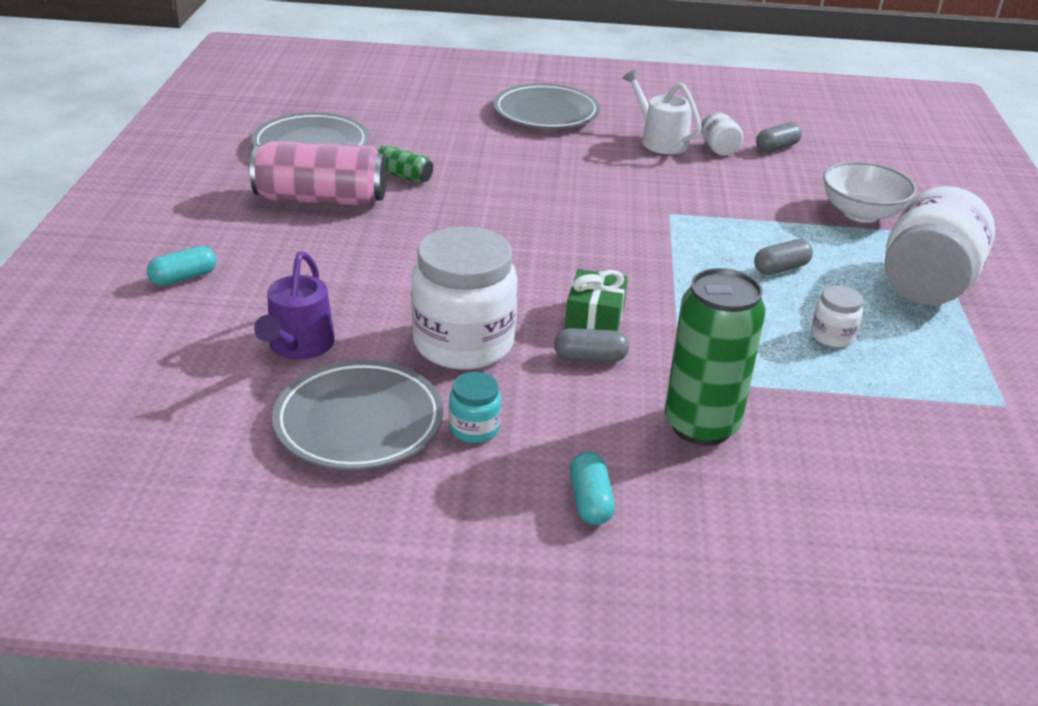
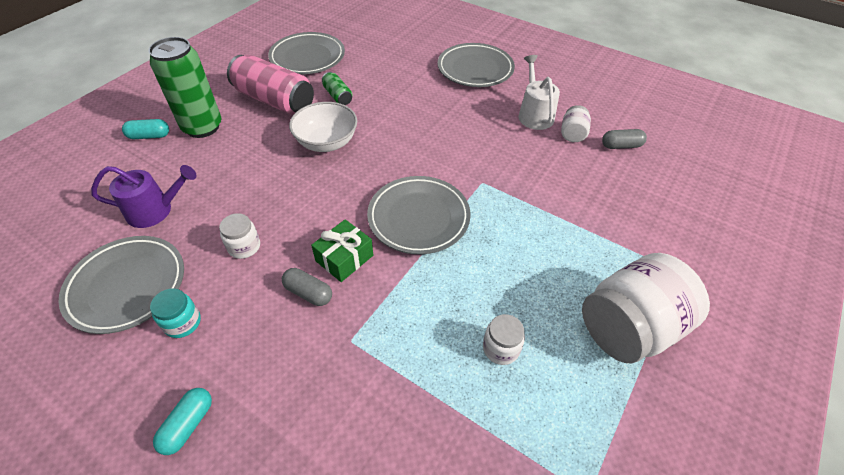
camera: 30 degrees right, 15 degrees up
purple watering can [254,252,335,360] -> purple watering can turned 135 degrees counterclockwise [91,165,197,228]
white jar [411,226,518,370] -> white jar [219,213,260,259], size x0.45
green can [665,268,766,446] -> green can moved to [148,37,221,138]
grey capsule [754,239,813,275] -> none
white bowl [823,162,916,223] -> white bowl moved to [289,102,357,152]
none -> grey plate [367,176,471,254]

